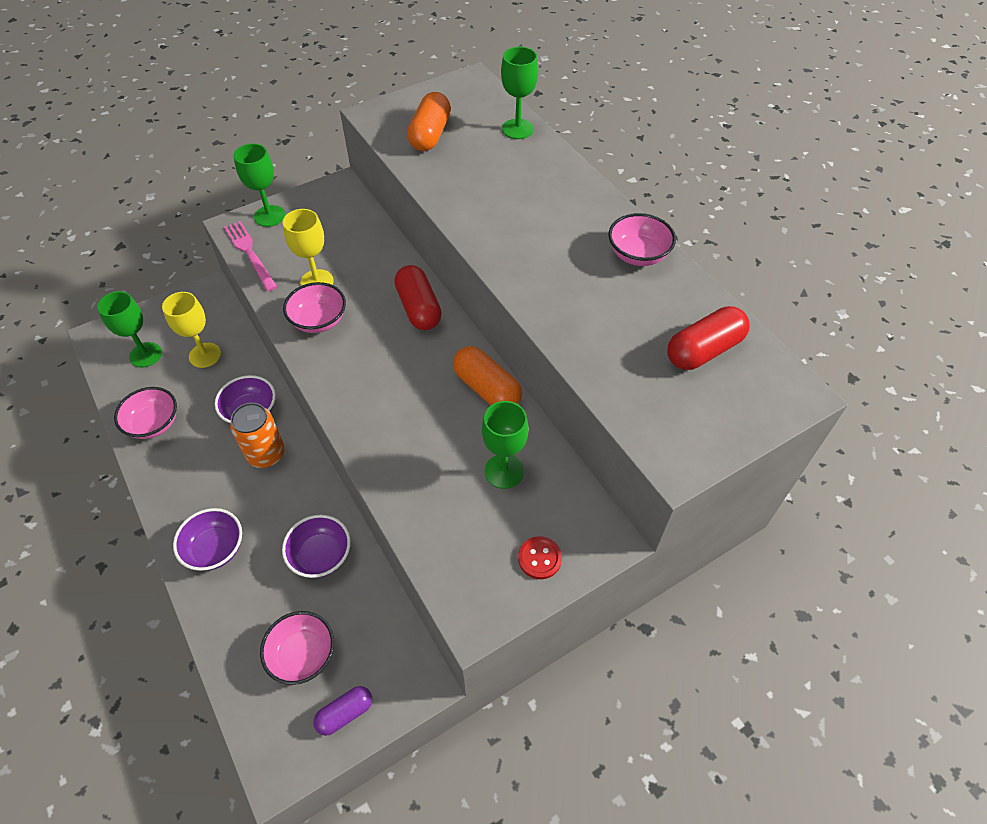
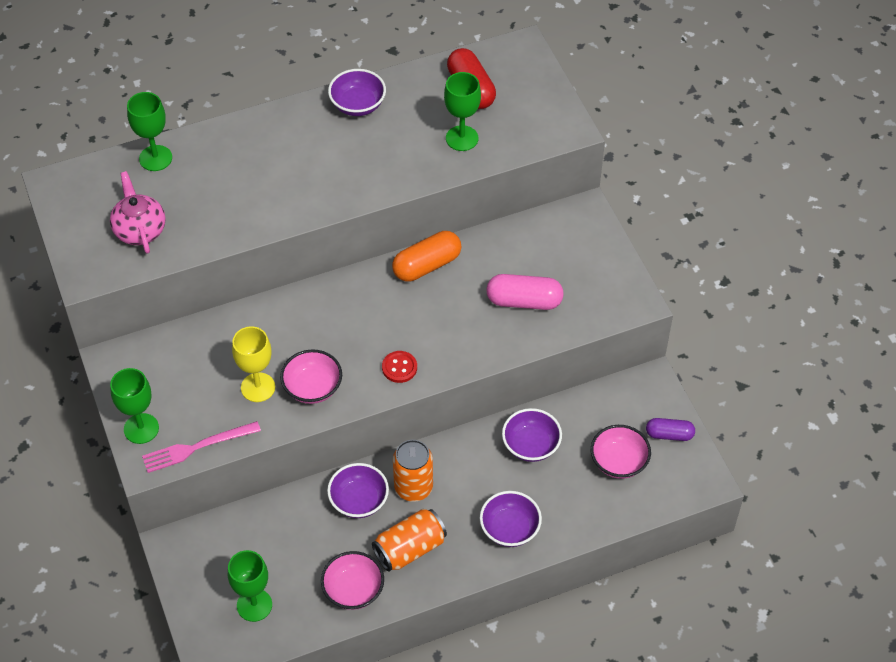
camera: 80 degrees left, 0 degrees up
yellow goblet [162,292,221,368] -> none
purple capsule [313,686,372,736] -> purple capsule turned 60 degrees counterclockwise [646,418,695,441]
red capsule [394,265,442,330] -> none
orange capsule [407,92,451,151] -> pink teapot [110,171,166,254]
green goblet [482,401,529,489] -> green goblet moved to [444,72,481,151]
red button [518,536,562,579] -> red button moved to [382,351,417,383]
pink bowl [608,213,676,266] -> purple bowl [328,69,386,116]
none -> orange can [372,509,447,572]
none -> pink capsule [486,274,564,310]

